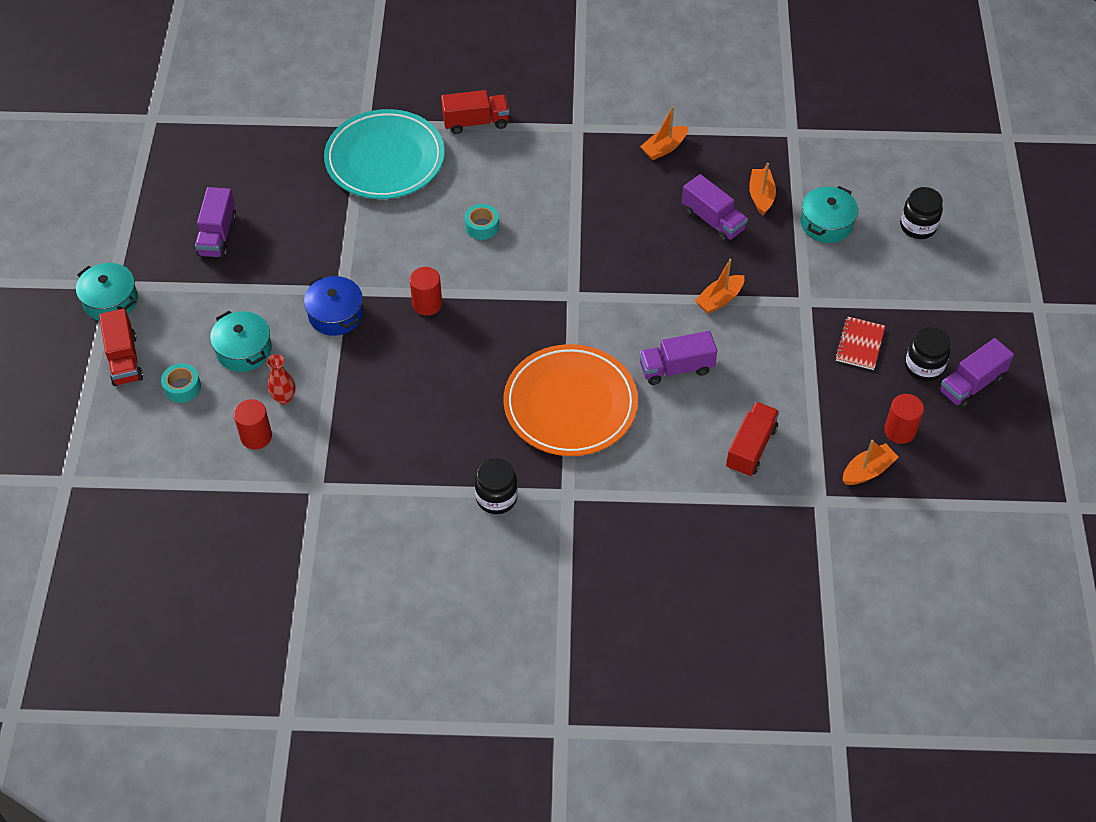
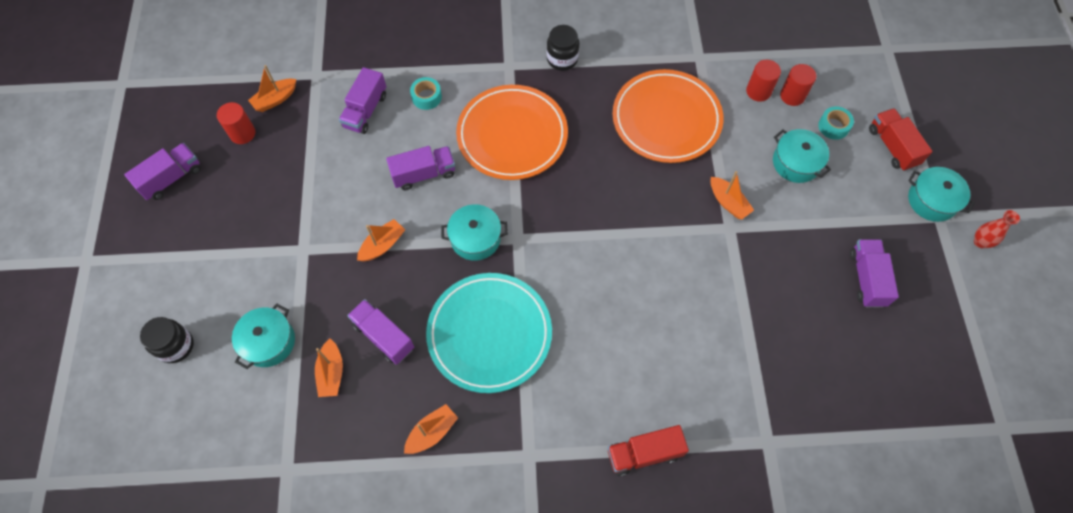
camera: 175 degrees right, 10 degrees up
red vase [267,354,295,404] -> red vase moved to [974,210,1020,248]
blue pot [304,276,363,336] -> orange boat [710,171,754,219]
turquoise plate [324,109,445,199] -> turquoise plate moved to [426,273,552,393]
red cylinder [410,267,442,316] -> red cylinder moved to [780,64,816,106]
turquoise tape [464,204,499,240] -> turquoise tape moved to [410,77,442,110]
red truck [726,402,779,477] -> purple truck [339,67,386,134]
red notebook [835,316,885,370] -> none
black jar [905,327,950,382] -> none
none -> turquoise pot [441,204,508,261]
none -> orange plate [613,69,724,163]

